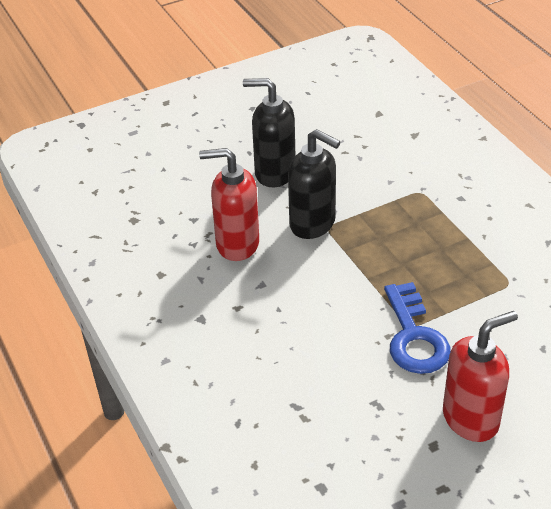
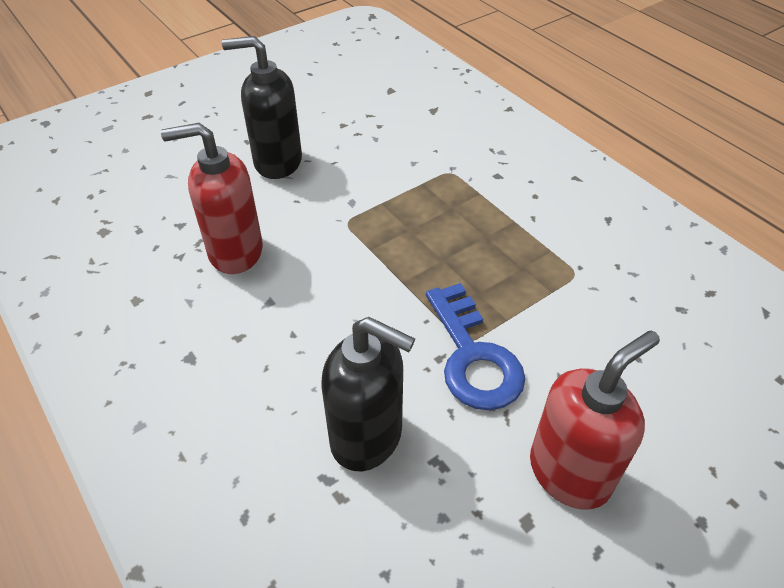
camera: 10 degrees left, 5 degrees up
black soap dispenser [288,129,340,239] -> black soap dispenser moved to [321,317,415,471]

